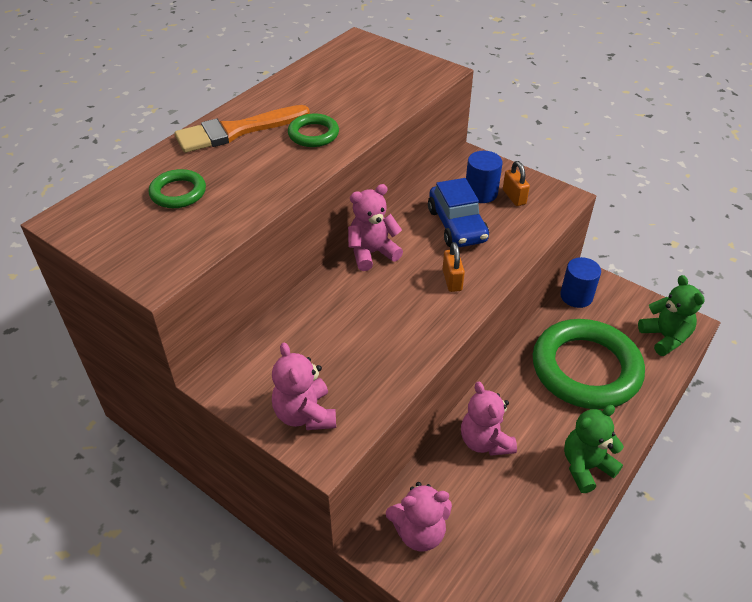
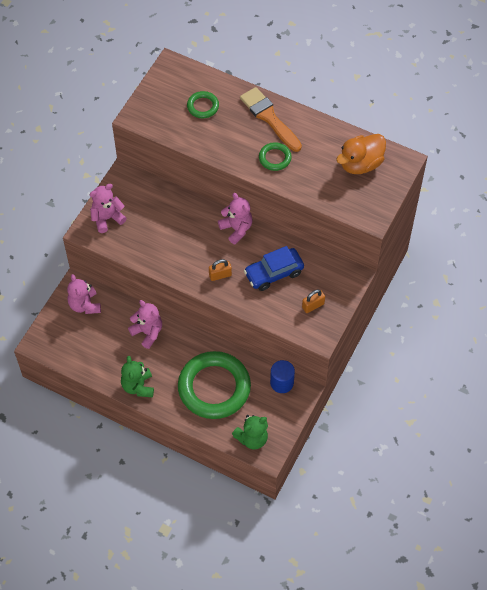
camera: 80 degrees right, 15 degrees up
pink teddy bear [461,382,517,456] -> pink teddy bear turned 75 degrees clockwise [128,300,162,349]
blue cylinder [466,151,503,203] -> none
green teddy bear [564,405,624,493] -> green teddy bear turned 150 degrees counterclockwise [121,356,154,397]
none -> orange duck [336,134,386,174]

